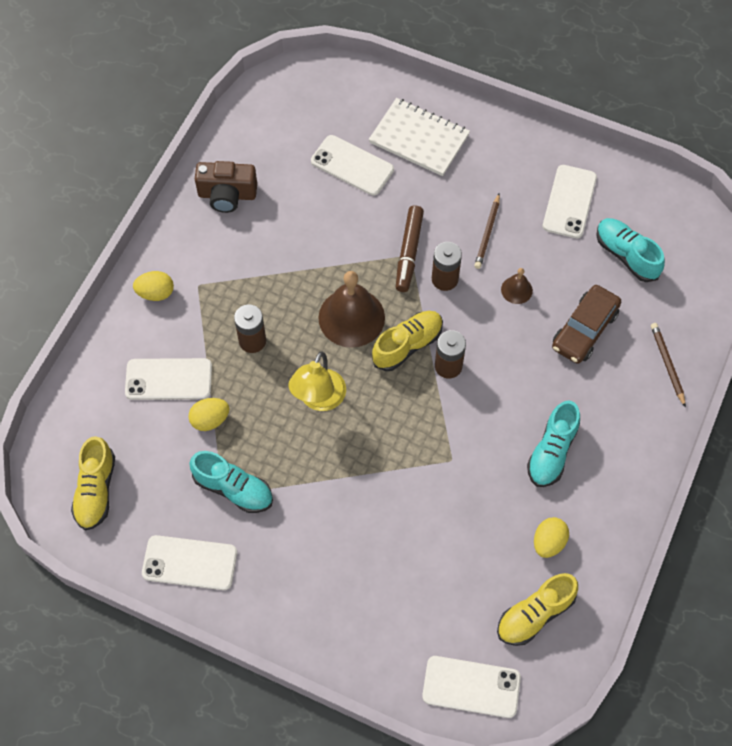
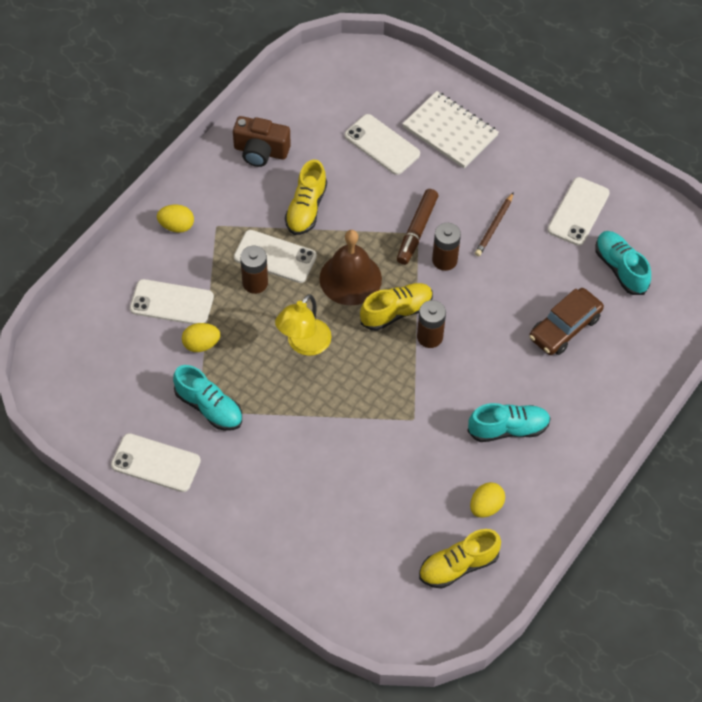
camera: 10 degrees right, 5 degrees down
yellow shoe [71,436,115,530] -> yellow shoe moved to [285,160,327,235]
white phone [422,656,521,718] -> white phone moved to [234,230,317,283]
brown bell [501,268,533,304] -> none
turquoise shoe [527,401,580,487] -> turquoise shoe turned 135 degrees counterclockwise [467,403,551,442]
brown pencil [651,323,686,408] -> none

